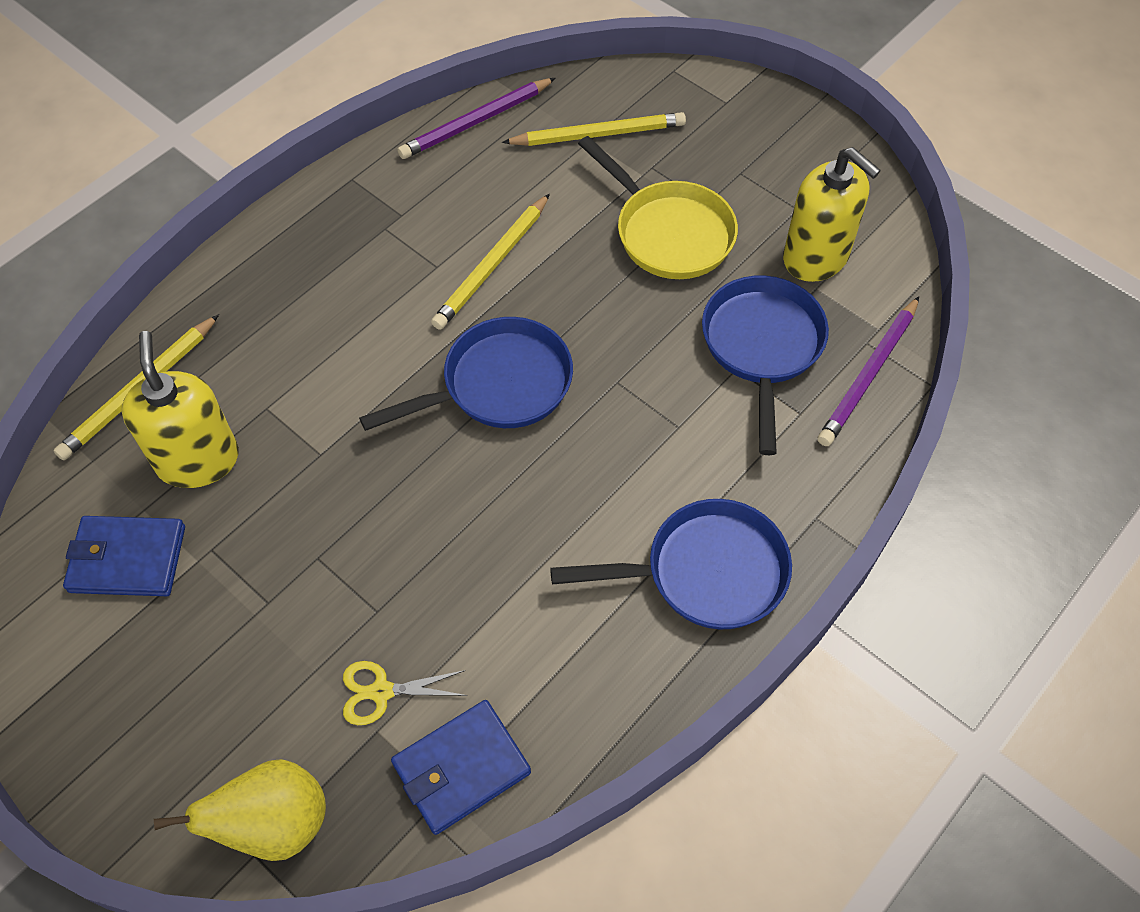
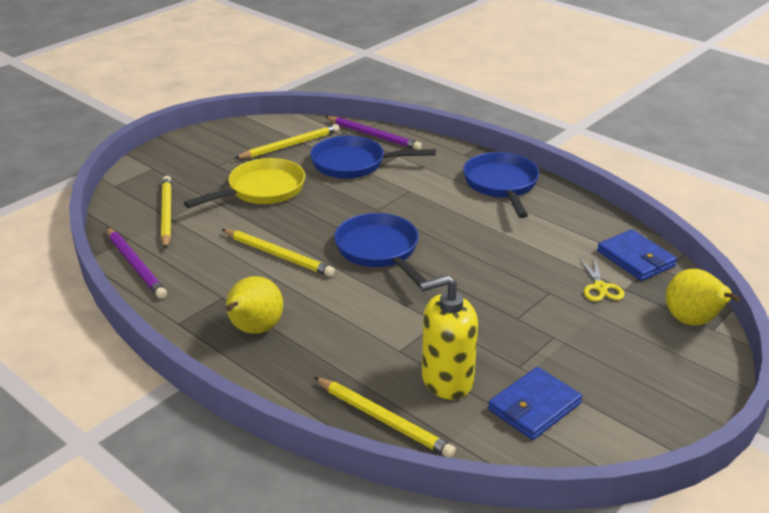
camera: 90 degrees left, 25 degrees down
blue wallet [63,516,185,596] -> blue wallet turned 45 degrees clockwise [488,367,582,440]
yellow soap dispenser [783,147,881,282] -> yellow pencil [234,124,340,159]
none -> yellow pear [226,276,283,334]

